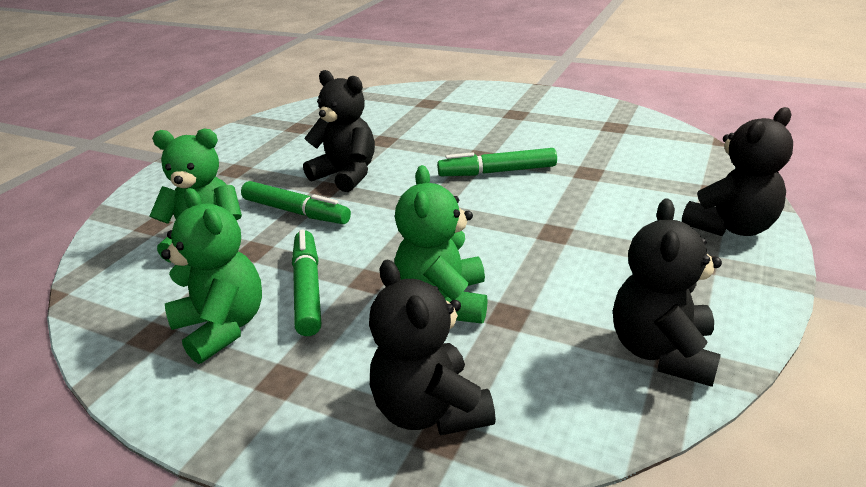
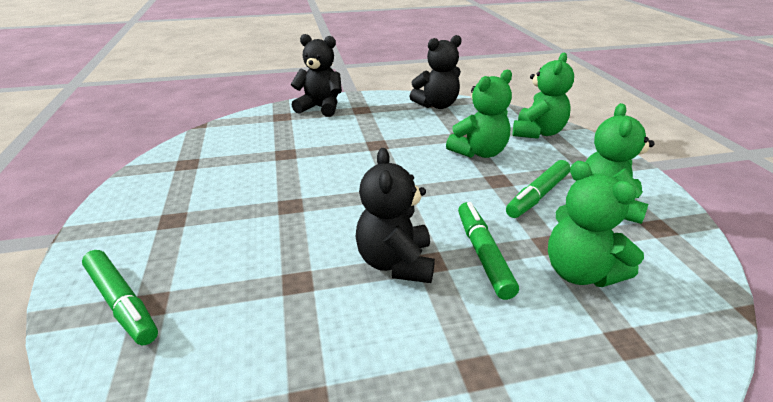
camera: 130 degrees left, 0 degrees up
black teddy bear [369,260,496,436] -> green teddy bear [513,53,574,139]
green marker [437,148,557,176] -> green marker moved to [82,250,158,345]

